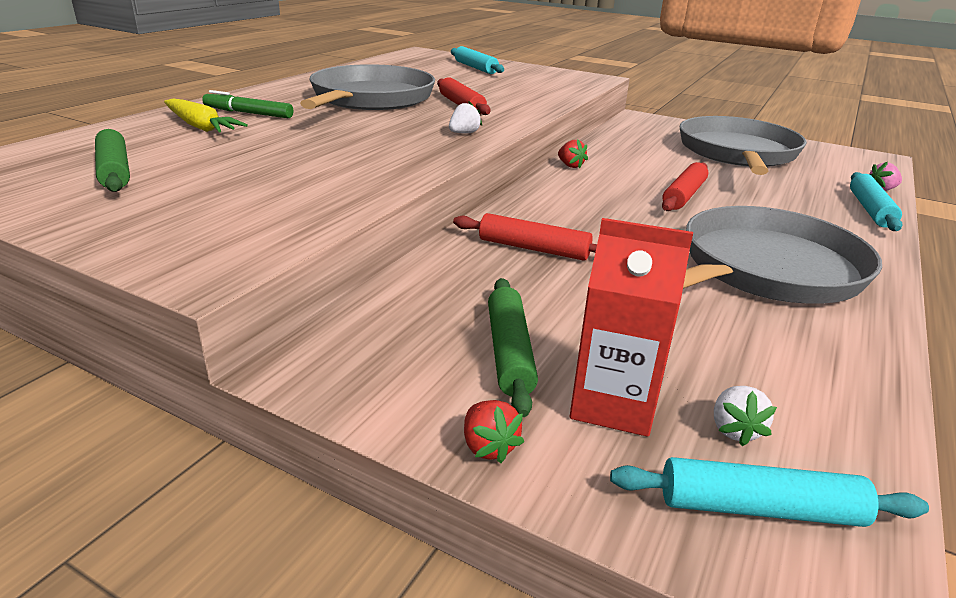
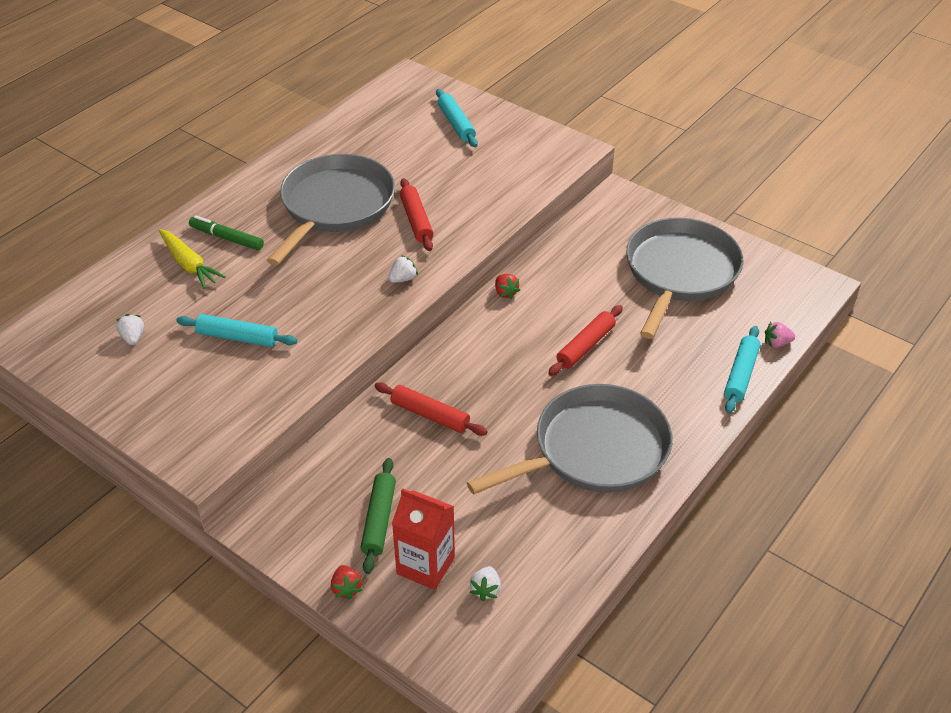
camera: 10 degrees right, 15 degrees up
green rolling pin [95,129,130,192] -> white strawberry [116,314,144,345]
turquoise rolling pin [610,457,929,527] -> turquoise rolling pin moved to [176,314,297,347]

